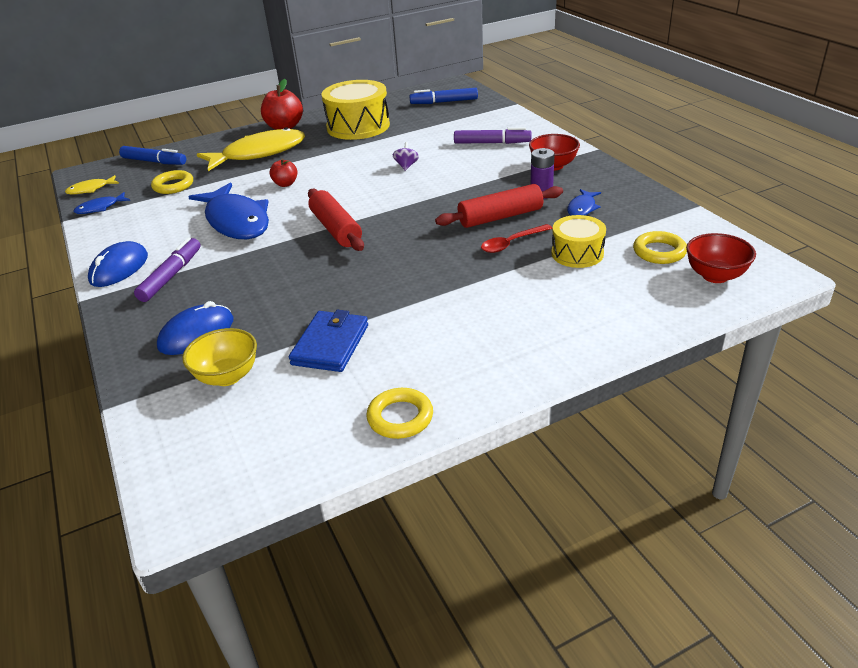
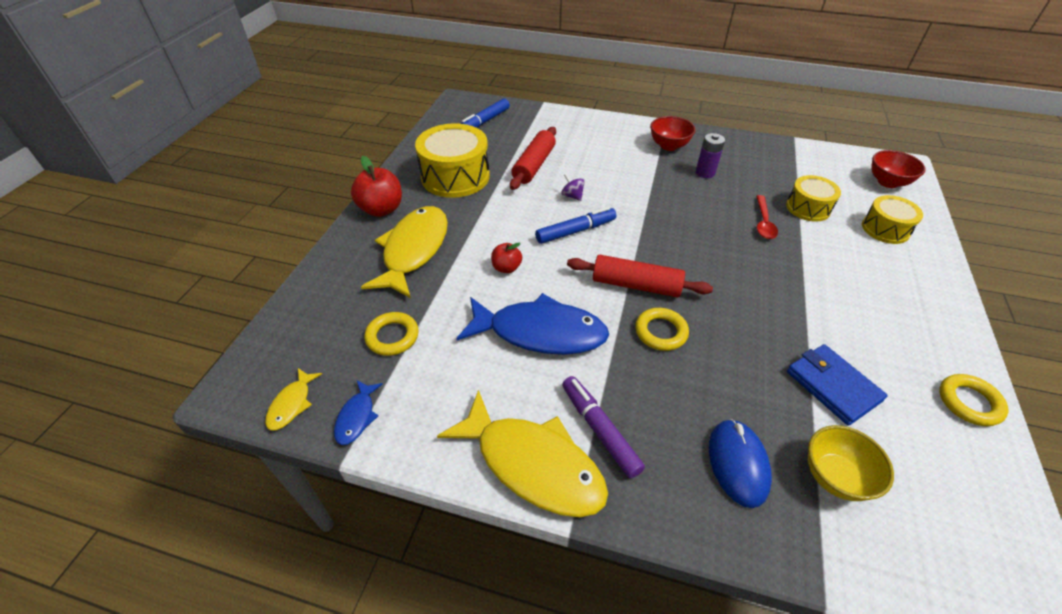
camera: 50 degrees left, 10 degrees up
blue mouse [88,241,148,287] -> yellow fish [437,390,608,517]
blue marker [119,146,186,165] -> blue marker moved to [535,207,616,244]
red rolling pin [435,184,563,228] -> red rolling pin moved to [510,127,556,190]
purple marker [454,127,532,144] -> none
blue fish [567,189,601,216] -> none
yellow ring [633,231,687,264] -> yellow ring moved to [635,308,689,351]
none -> yellow drum [862,195,923,244]

